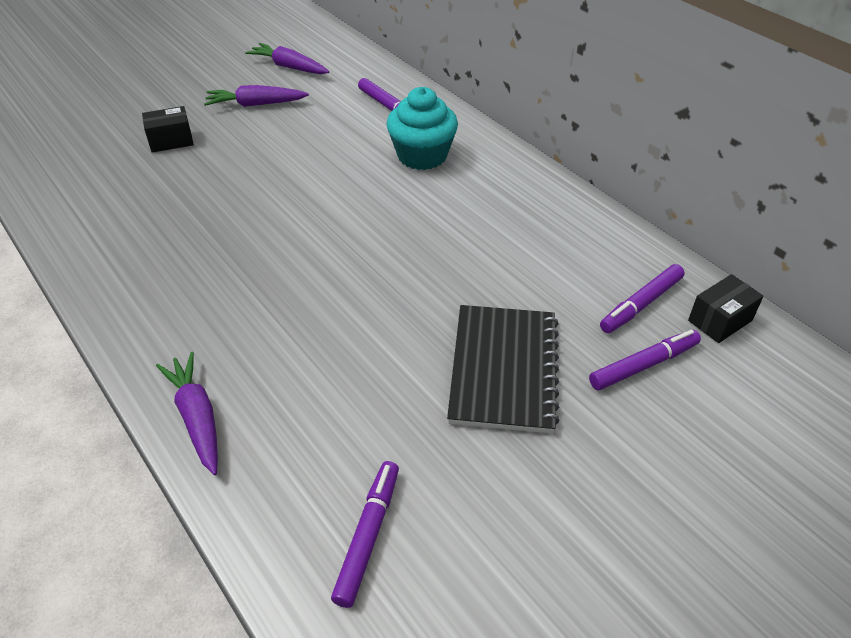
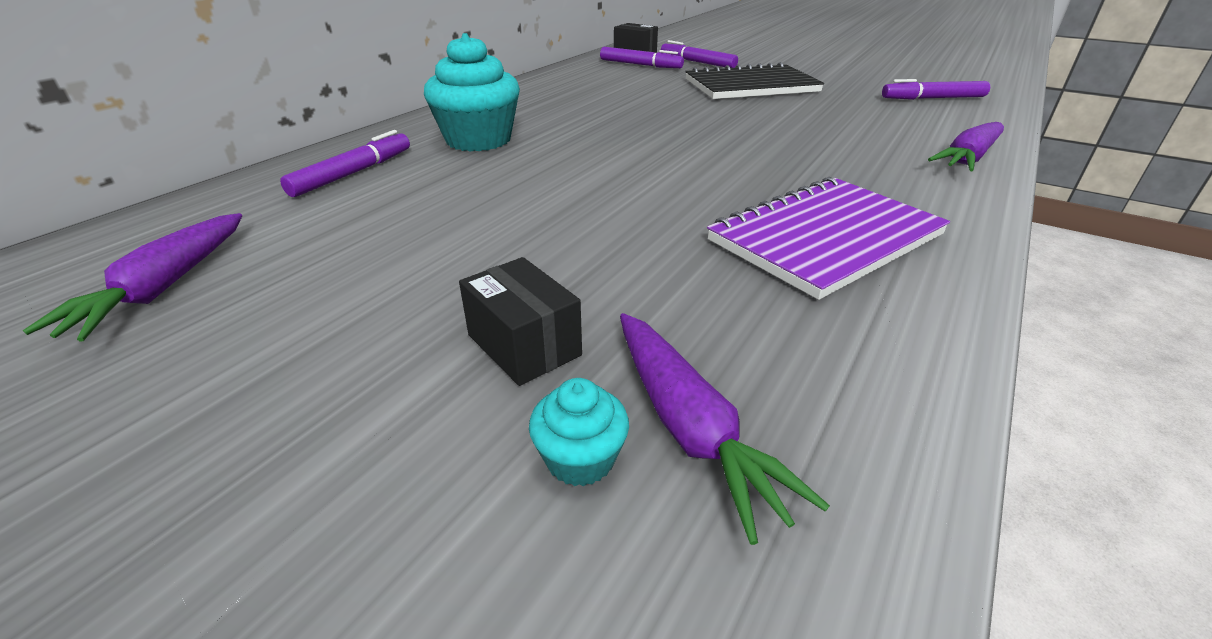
camera: 110 degrees left, 10 degrees down
purple carrot [204,85,309,107] -> purple carrot moved to [620,313,830,545]
none -> turquoise cupcake [529,378,629,486]
none -> purple notebook [707,177,950,300]

